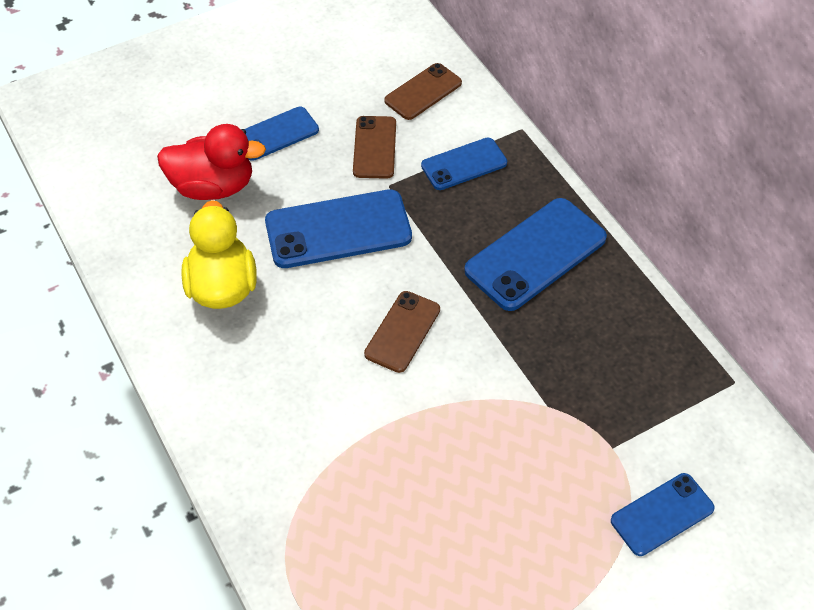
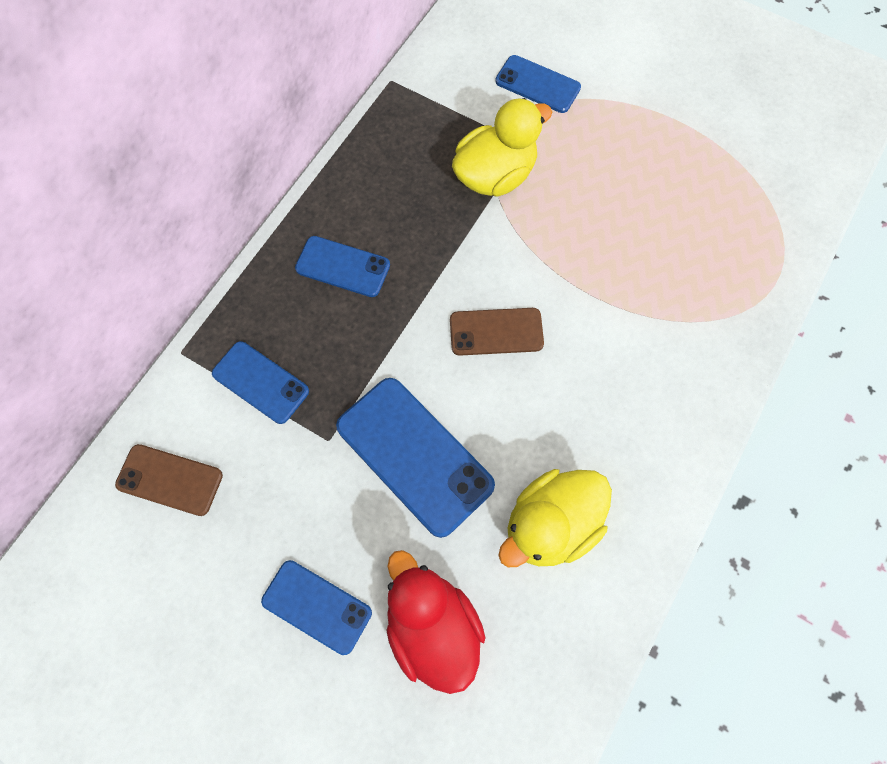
camera: 120 degrees left, 15 degrees up
brown phone [353,116,396,179] -> none
blue phone [464,198,607,311] -> blue phone [295,236,390,297], size x0.60
none -> yellow duck [452,98,552,197]

